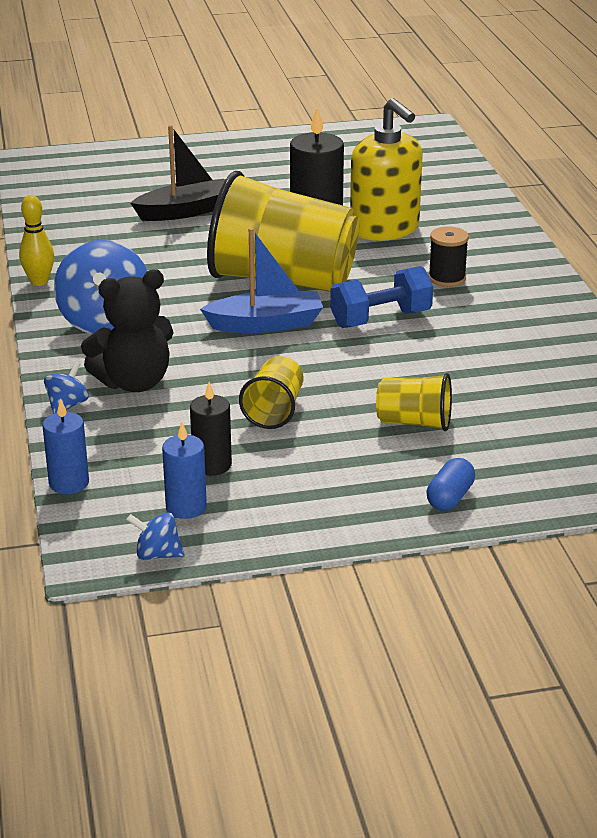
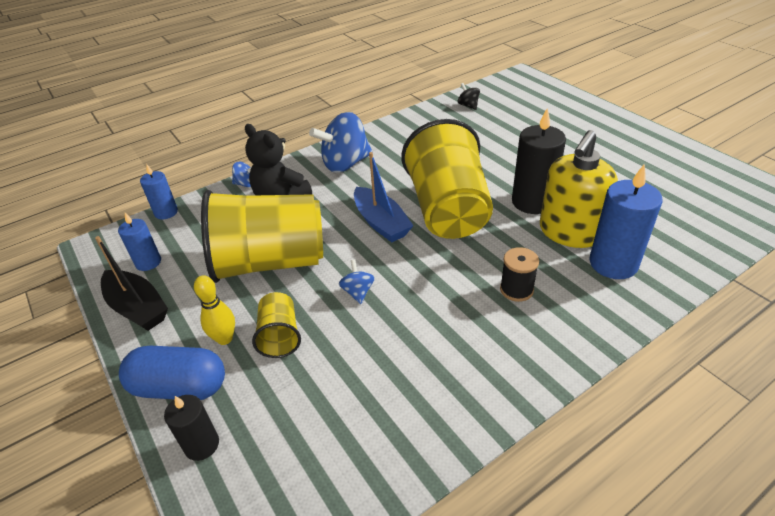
camera: 70 degrees right, 10 degrees up
yellow bowling pin [19,195,54,286] -> yellow bowling pin moved to [194,275,235,345]
blue spinning top [127,512,184,560] -> blue spinning top moved to [339,260,375,304]
black boat [131,125,225,221] -> black boat moved to [95,236,168,331]
black candle [190,382,232,476] -> black candle moved to [164,395,219,461]
yellow cup [239,356,304,429] -> yellow cup [201,190,323,283], size x2.20
blue dumbbell [330,266,433,328] -> none
blue capsule [426,458,475,511] -> blue capsule [119,346,225,400], size x1.84
none -> black spinning top [458,83,480,110]
none -> blue candle [589,164,663,279]

